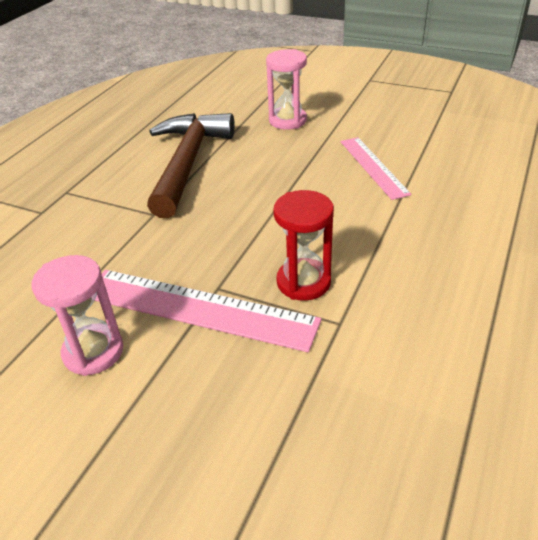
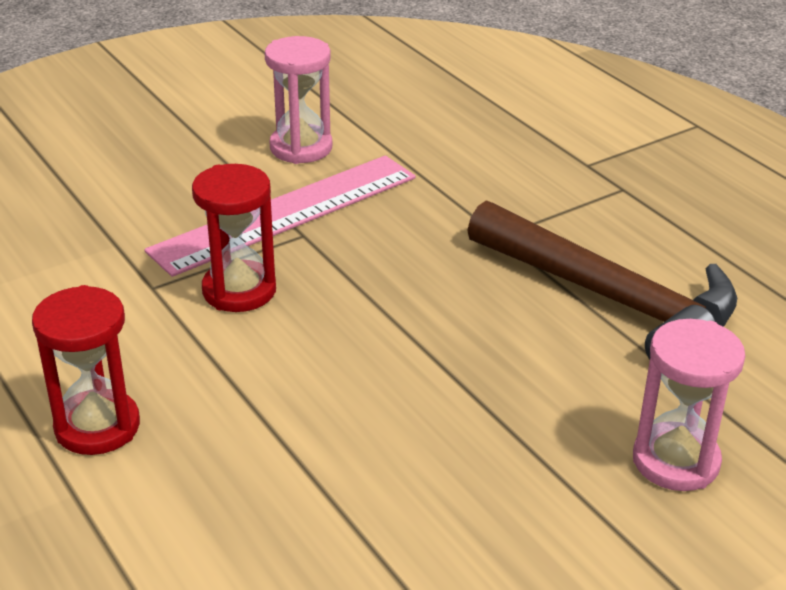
camera: 120 degrees right, 5 degrees down
pink ruler [341,137,411,200] -> none
none -> red hourglass [32,285,140,455]

